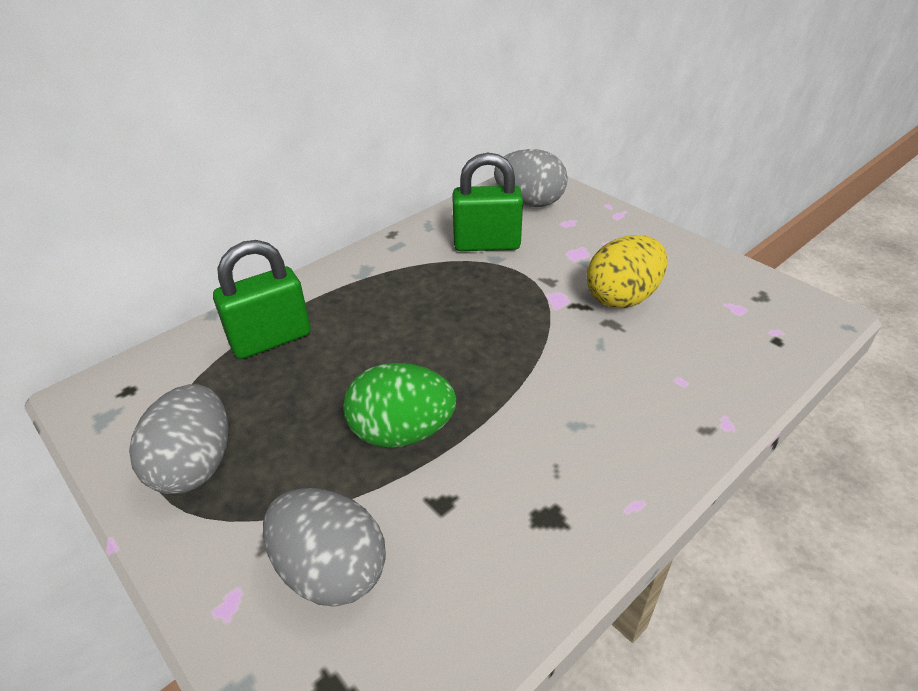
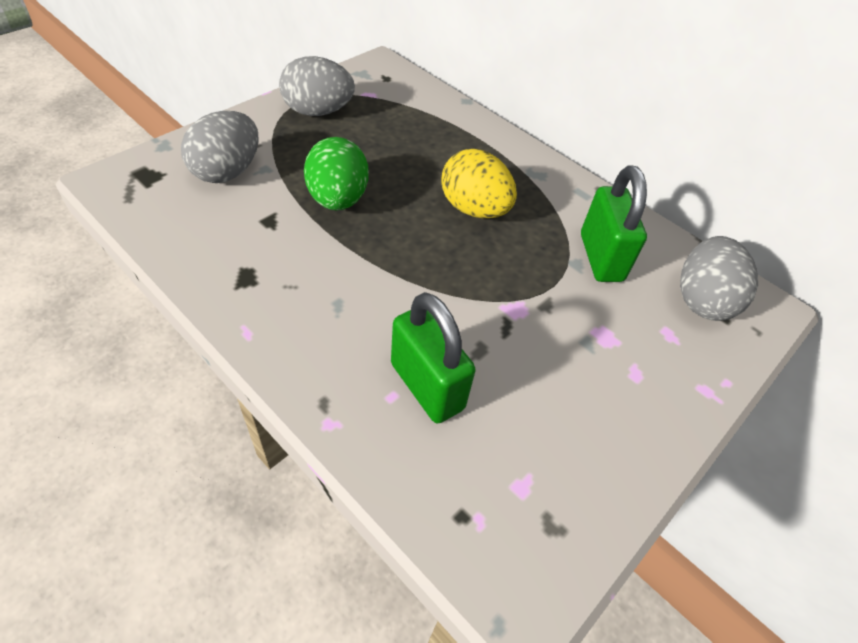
camera: 80 degrees right, 10 degrees up
green padlock [213,240,311,359] -> green padlock moved to [391,292,476,423]
yellow egg [587,235,668,308] -> yellow egg moved to [441,149,517,219]

